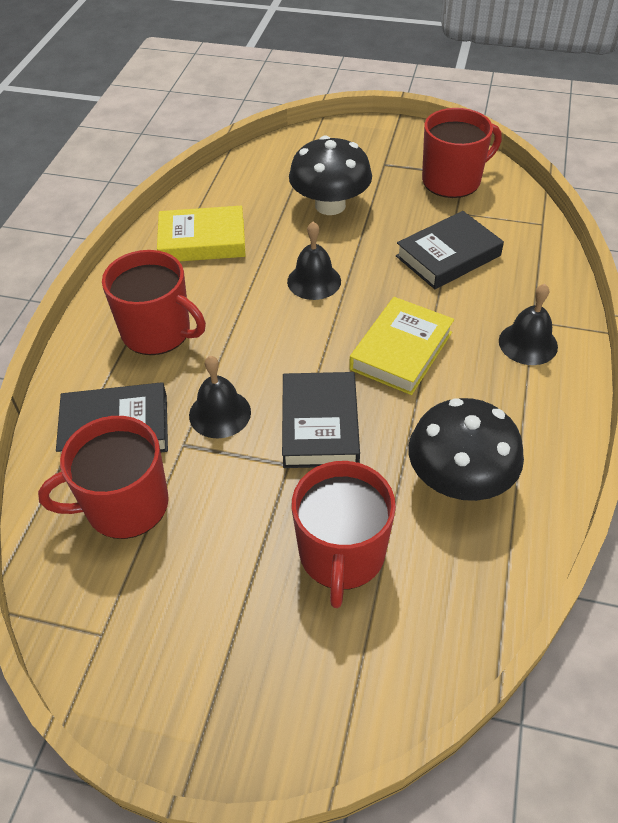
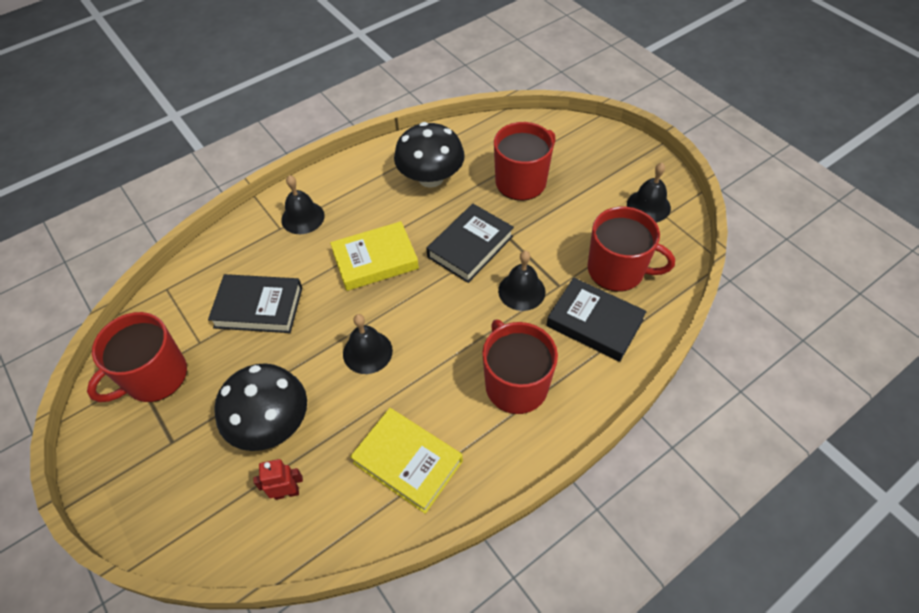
camera: 140 degrees left, 5 degrees up
red mug [422,108,502,198] -> red mug turned 60 degrees counterclockwise [87,312,187,402]
none -> red robot [253,459,303,500]
none -> black bell [627,163,671,222]

